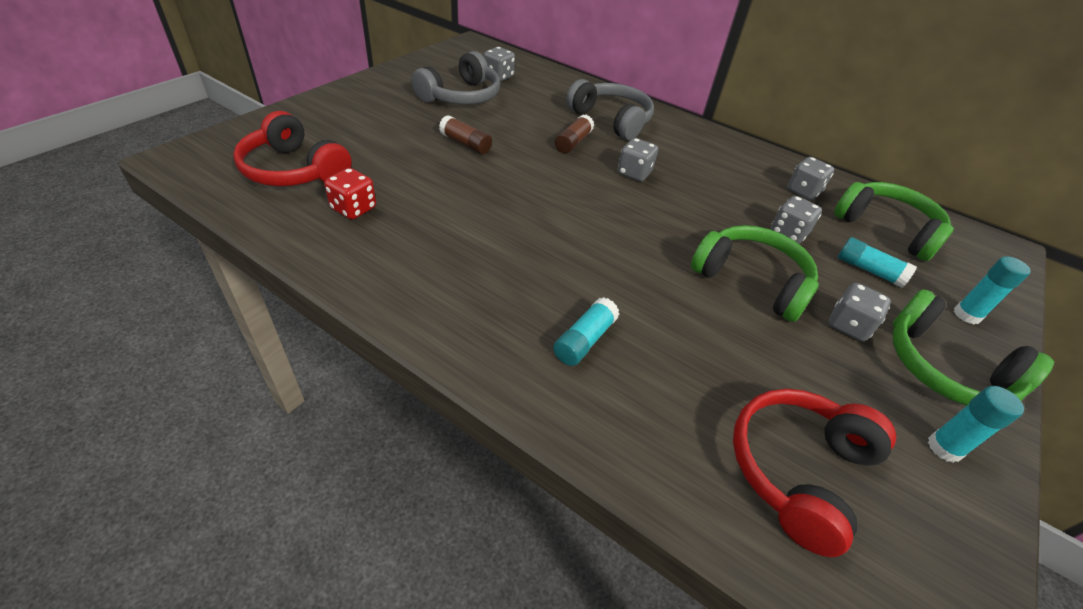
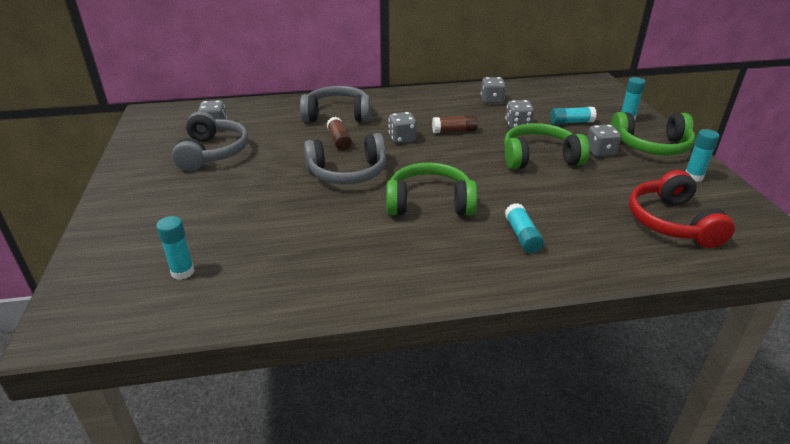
camera: 40 degrees left, 10 degrees down
red headphones [233,111,352,186] -> turquoise glue stick [156,216,195,280]
red dice [324,168,376,219] -> none
brown glue stick [439,115,492,154] -> brown glue stick moved to [432,115,478,133]
green headphones [834,182,954,261] -> green headphones moved to [386,162,477,216]
none -> grey headphones [304,133,386,185]

